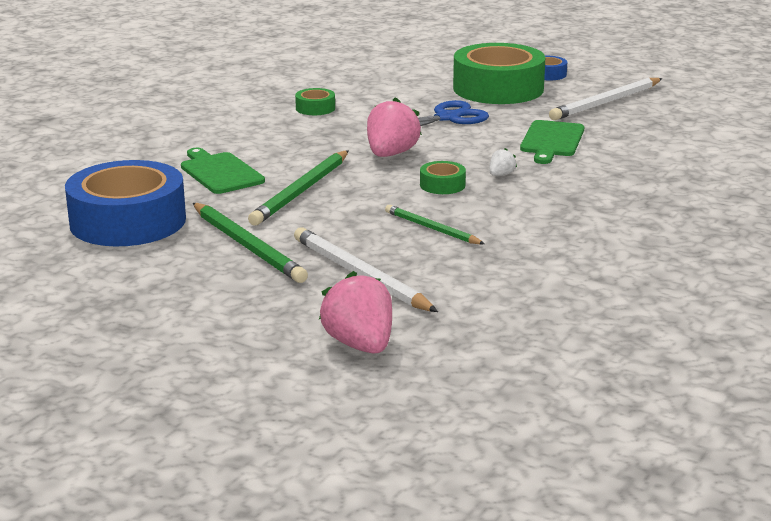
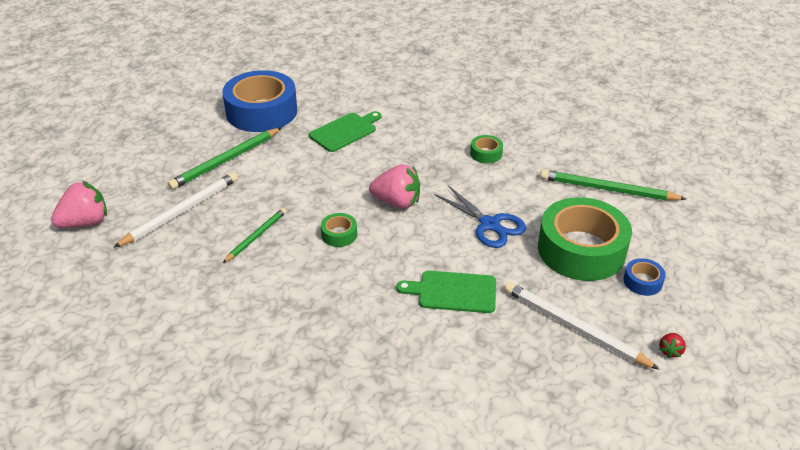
camera: 80 degrees right, 15 degrees up
green pencil [248,151,348,225] -> green pencil moved to [540,170,686,200]
white strawberry [489,148,517,176] -> none
none -> red strawberry [659,333,686,358]

